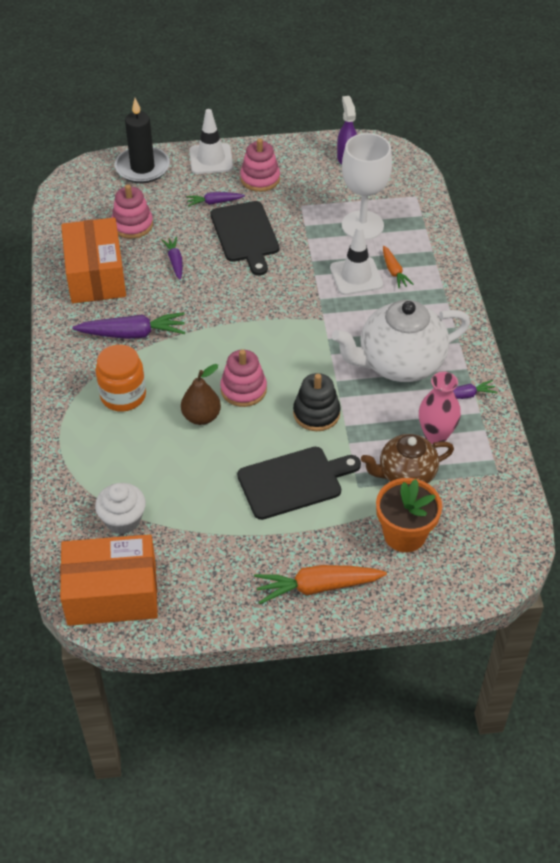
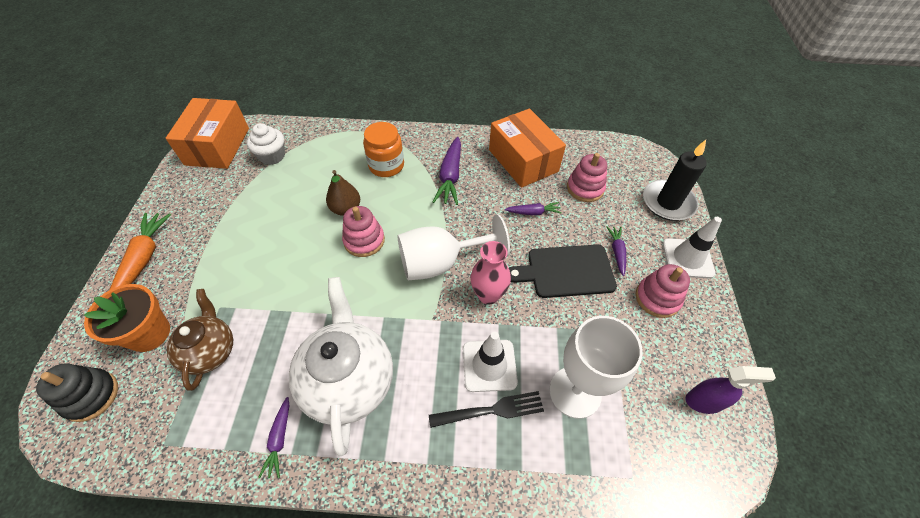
camera: 100 degrees right, 5 degrees up
orange box [61,218,126,303] -> orange box turned 60 degrees clockwise [489,109,566,188]
black cutting board [237,447,361,520] -> none
black stacking toy [293,373,341,431] -> black stacking toy moved to [36,363,118,422]
orange carrot [383,246,413,288] -> black fork [429,391,544,428]
pink vase [419,371,461,444] -> pink vase moved to [471,241,511,305]
none -> white goblet [398,214,510,280]

